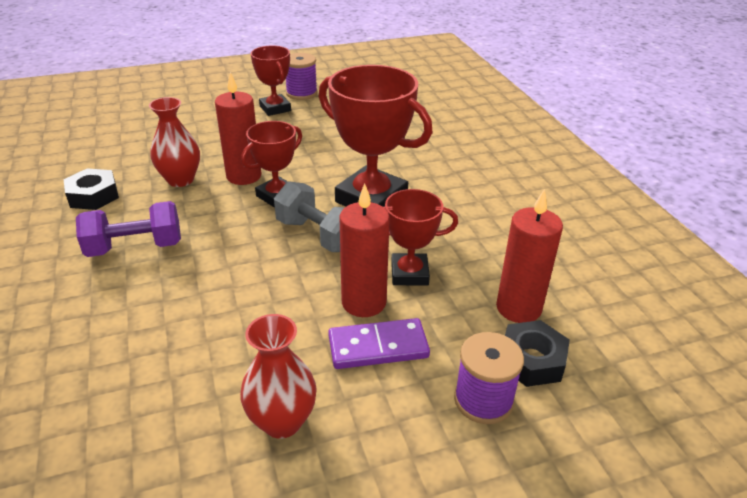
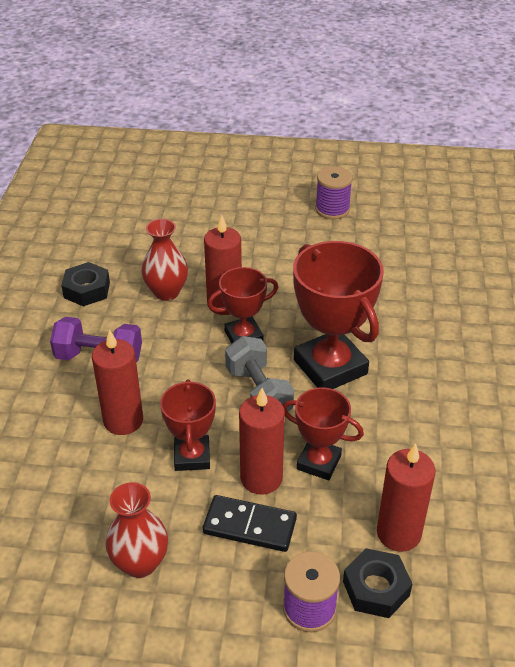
camera: 25 degrees right, 5 degrees up
red trophy [251,46,291,116] -> red trophy moved to [160,379,216,471]
purple domino [328,318,430,369] -> black domino [202,495,297,552]
none -> red candle [92,329,143,435]

